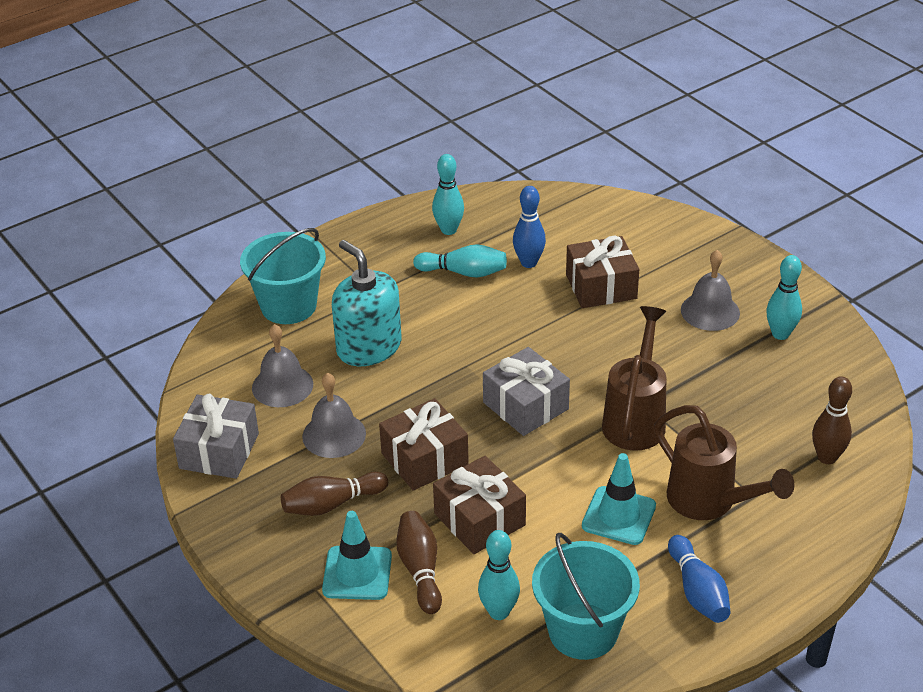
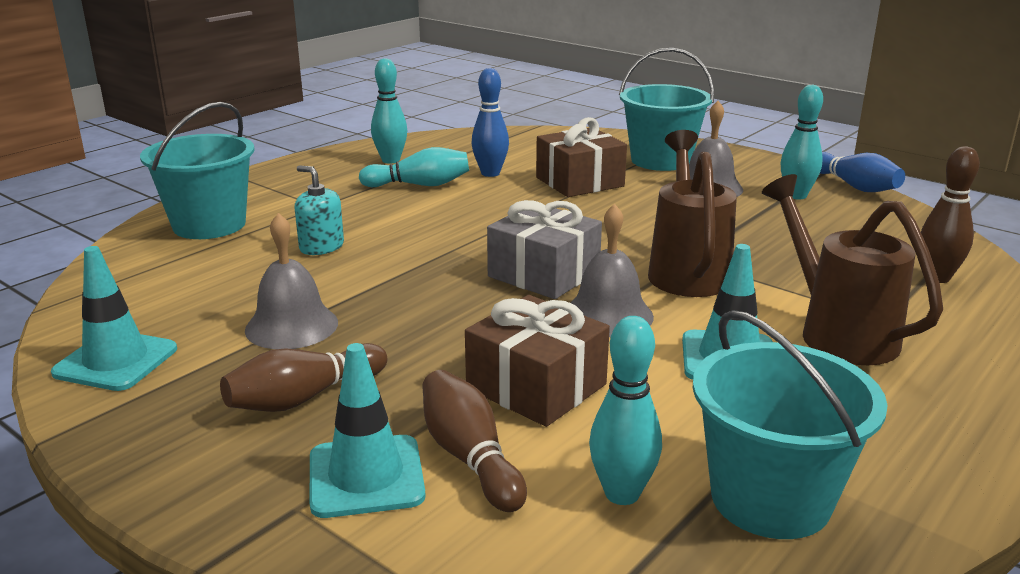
camera: 15 degrees left, 15 degrees down
grey gift [173,394,259,479] -> turquoise traffic cone [51,246,177,391]
grey bell [252,324,313,407] -> grey bell moved to [571,203,654,337]
turquoise soap dispenser [332,240,401,366] -> turquoise soap dispenser [295,165,344,255], size x0.54
brown gift [379,398,469,491] -> none
brown watering can [654,405,794,520] -> brown watering can turned 150 degrees counterclockwise [762,174,943,365]
blue bowling pin [668,535,731,623] -> blue bowling pin moved to [820,152,905,192]
none -> turquoise bucket [619,48,714,171]

